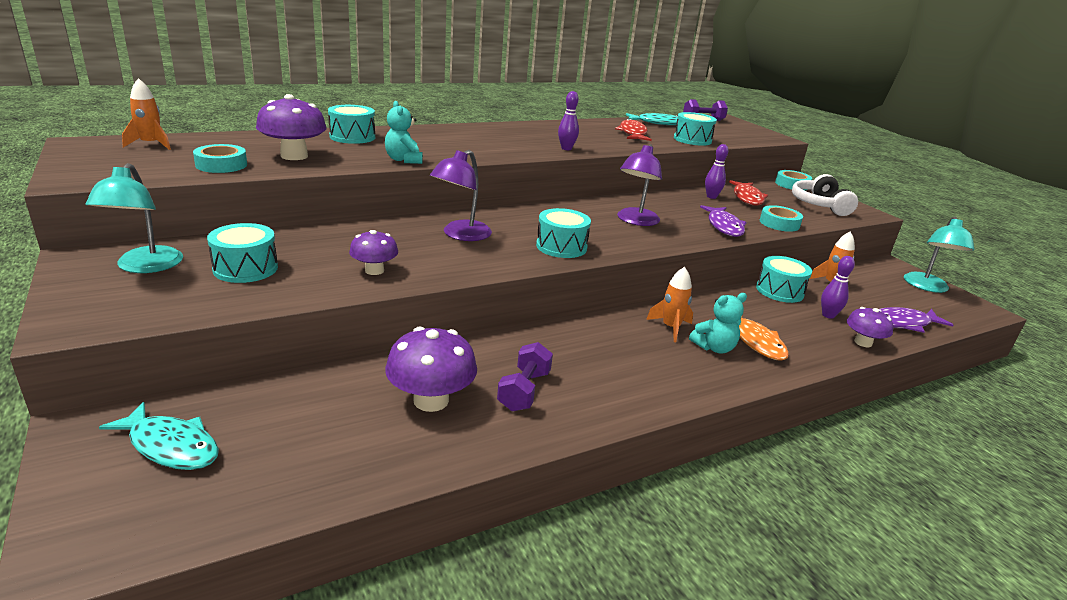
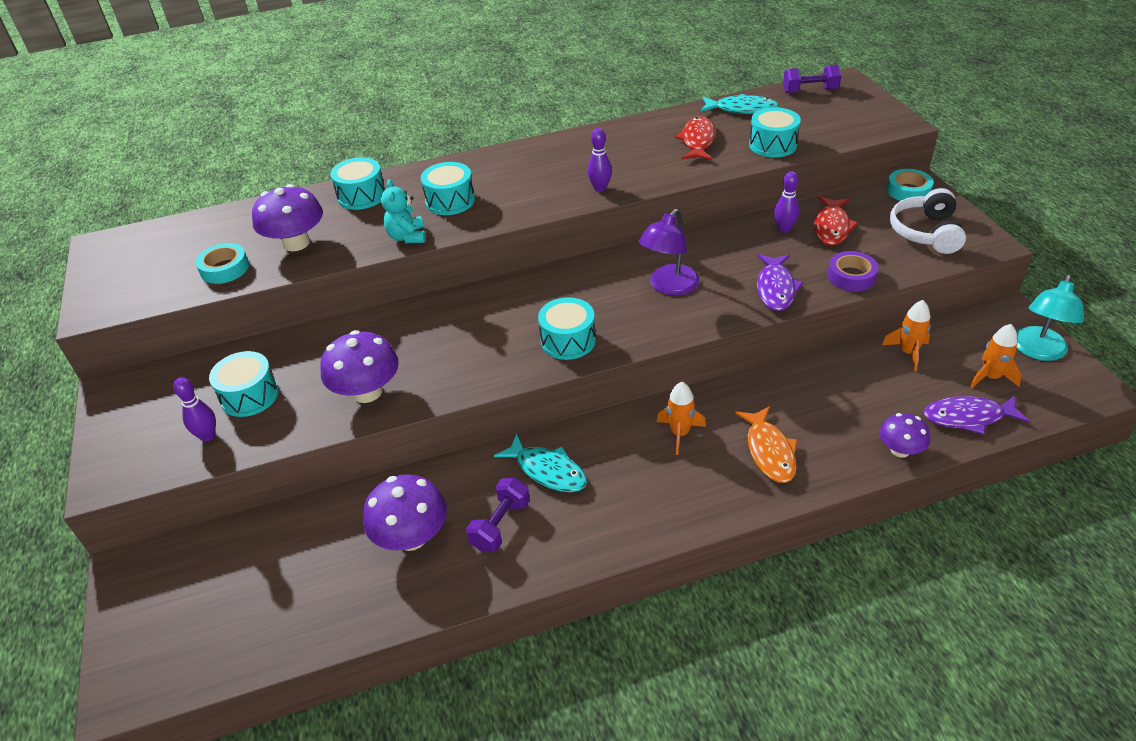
camera: 15 degrees right, 15 degrees up
turquoise lamp [85,163,183,273] -> none
turquoise fish [99,402,219,470] -> turquoise fish moved to [494,433,587,492]
orange rocket [122,78,171,150] -> orange rocket moved to [970,324,1022,388]
purple mushroom [349,230,398,275] -> purple mushroom [320,330,399,403], size x1.63
purple lamp [430,150,492,241] -> none
turquoise teddy bear [689,293,747,353] -> none
turquoise drum [756,256,812,303] -> turquoise drum moved to [421,162,475,215]
turquoise tape [760,205,803,232] -> purple tape [827,251,879,291]
purple bowling pin [821,256,855,319] -> purple bowling pin moved to [173,377,216,442]

